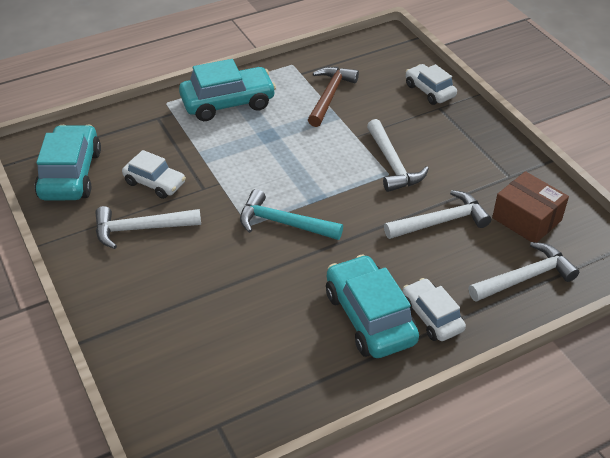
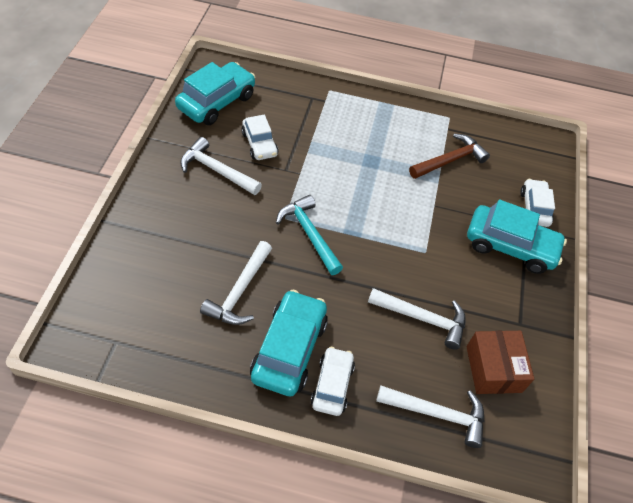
camera: 35 degrees right, 10 degrees up
turquoise car [179,59,276,121] -> turquoise car moved to [467,200,567,274]
white hammer [367,119,429,192] -> white hammer moved to [200,241,272,325]

